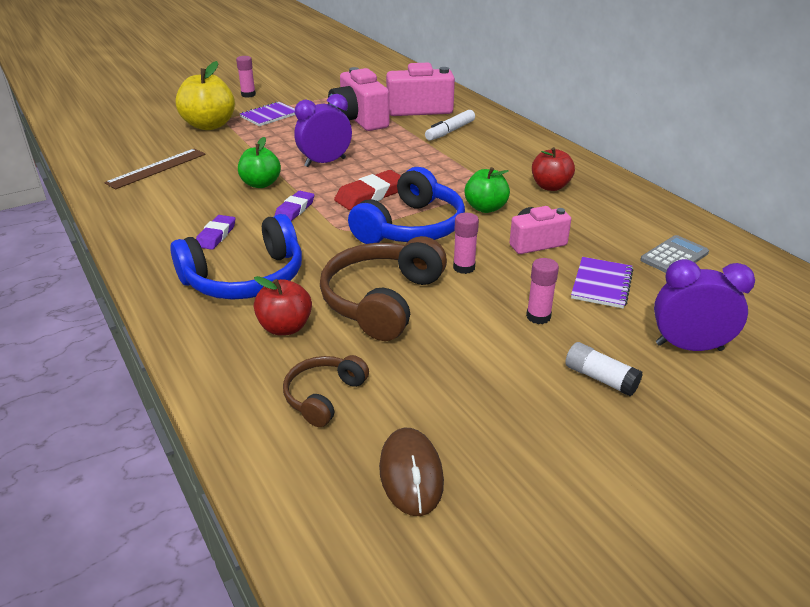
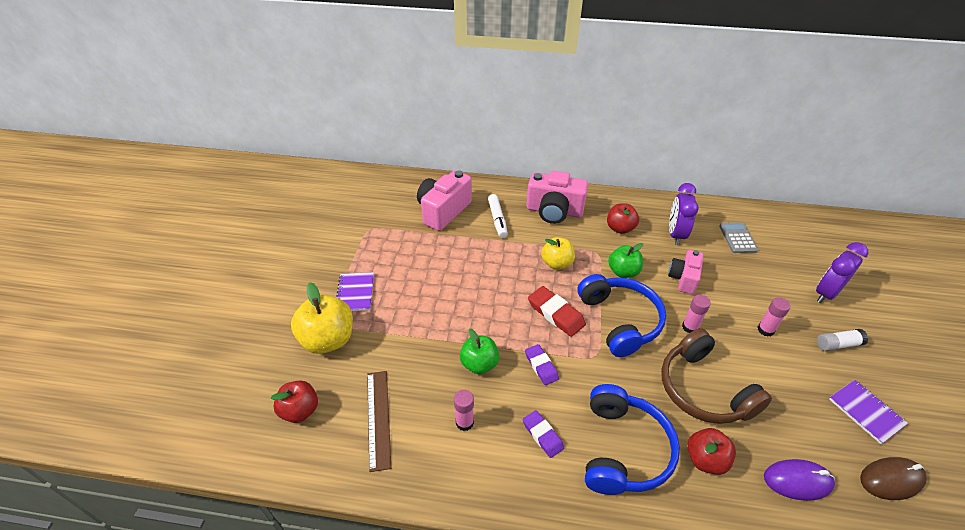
camera: 50 degrees left, 10 degrees up
pink glue stick [236,56,256,98] -> pink glue stick moved to [454,390,474,431]
brown headphones [283,355,369,427] -> purple mouse [764,459,835,501]
purple clock [294,94,352,167] -> purple clock moved to [669,183,699,245]
pink camera [328,67,390,131] -> pink camera moved to [527,171,588,224]
red eraser [334,170,401,210] -> red eraser turned 45 degrees counterclockwise [528,286,586,337]
brown mouse [379,428,444,516] -> brown mouse turned 45 degrees counterclockwise [860,457,927,500]
purple notebook [571,257,634,308] -> purple notebook moved to [829,380,908,444]
none -> red apple [270,381,318,423]
none -> yellow apple [541,237,575,270]

